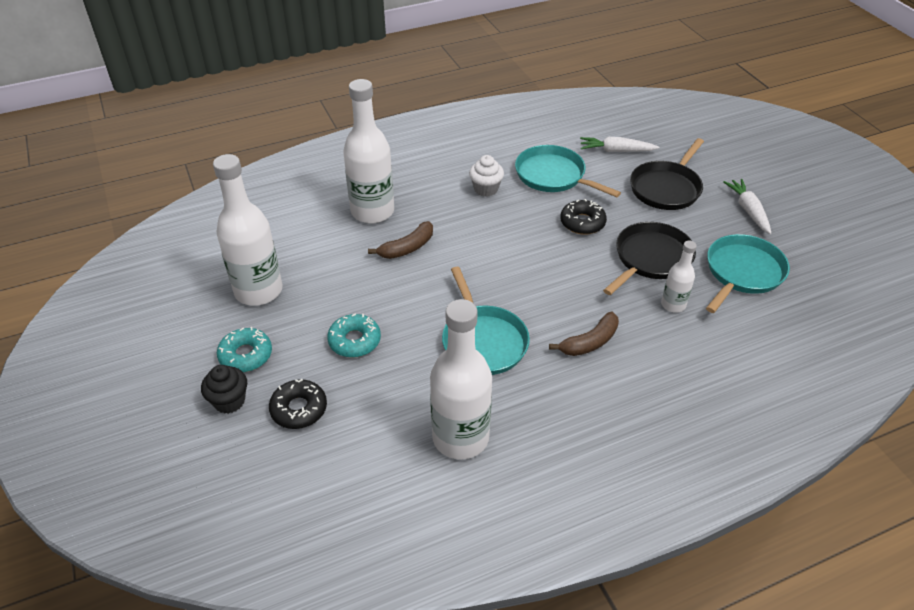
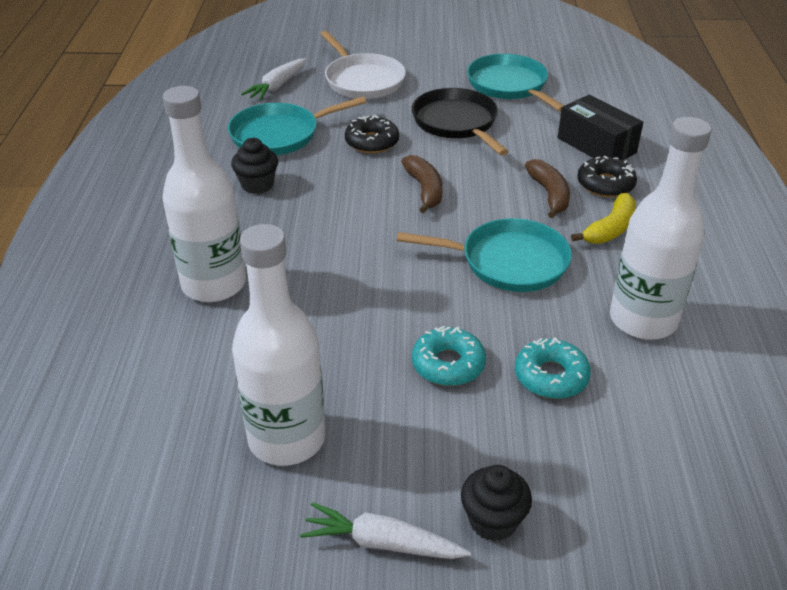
camera: 65 degrees left, 5 degrees down
turquoise donut [217,327,272,372] -> turquoise donut moved to [515,337,591,399]
black donut [269,379,327,429] -> black donut moved to [577,156,637,197]
brown banana [368,221,433,259] -> brown banana moved to [401,155,443,213]
white cupcake [469,155,504,197] -> black cupcake [231,138,278,194]
black pan [630,138,704,210] -> white pan [321,31,406,99]
white bottle [661,241,697,313] -> none
white carrot [723,179,771,234] -> white carrot moved to [300,502,471,559]
none -> black box [558,94,643,161]
none -> yellow banana [571,193,636,244]

